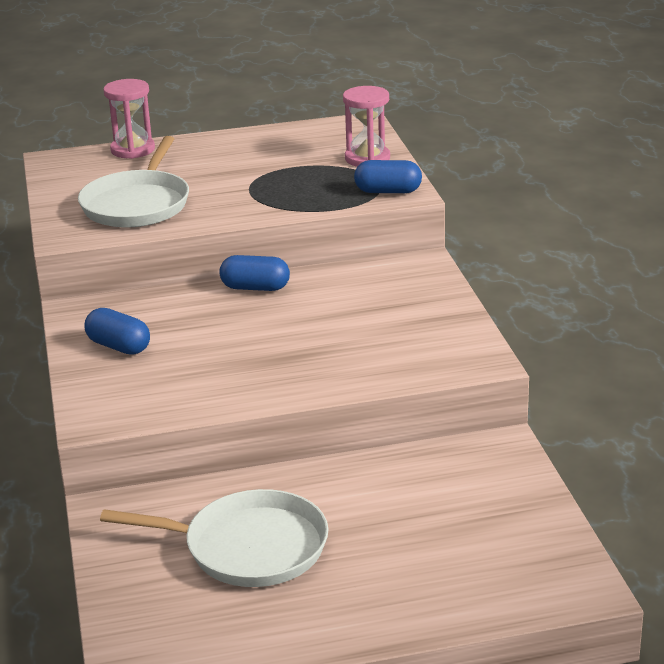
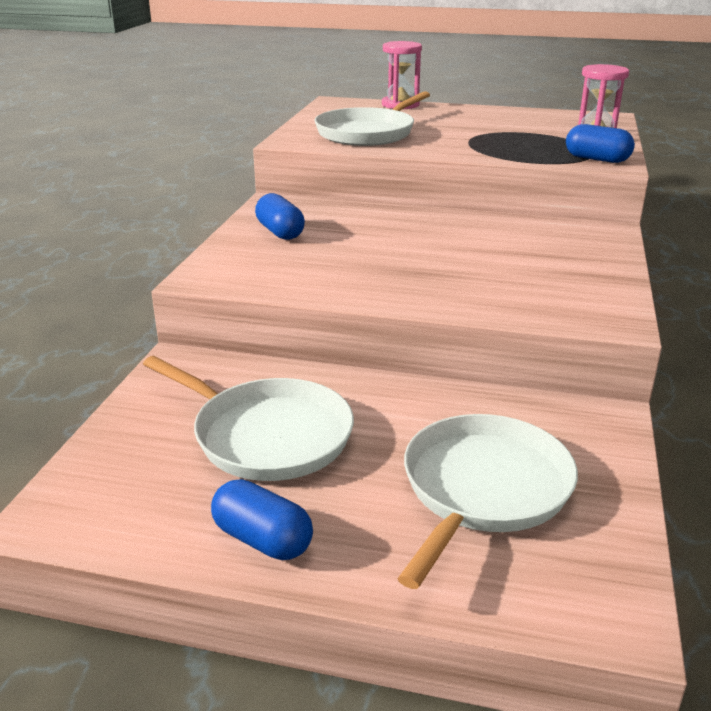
camera: 25 degrees right, 0 degrees up
blue capsule [219,255,290,291] -> blue capsule moved to [211,479,313,560]
none -> white pan [397,414,578,589]

